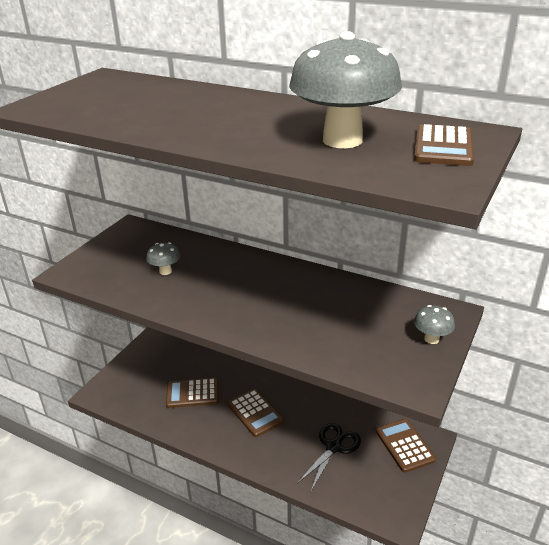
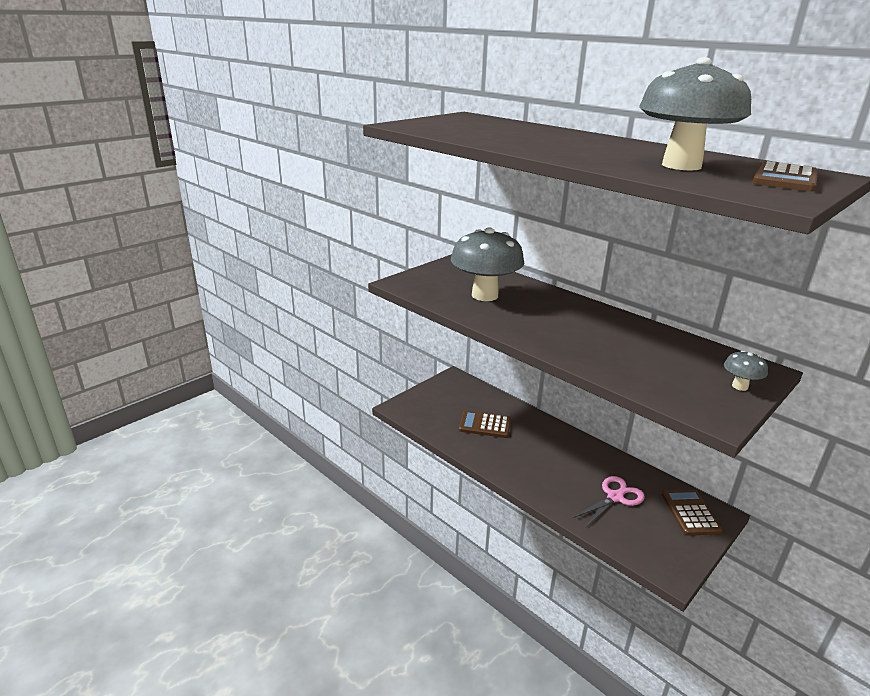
camera: 15 degrees right, 5 degrees down
grey mushroom [146,242,181,275] -> grey mushroom [451,227,524,301], size x2.32
brown calculator [228,389,284,437] -> none
black scissors [297,423,361,491] -> pink scissors [573,476,645,528]

